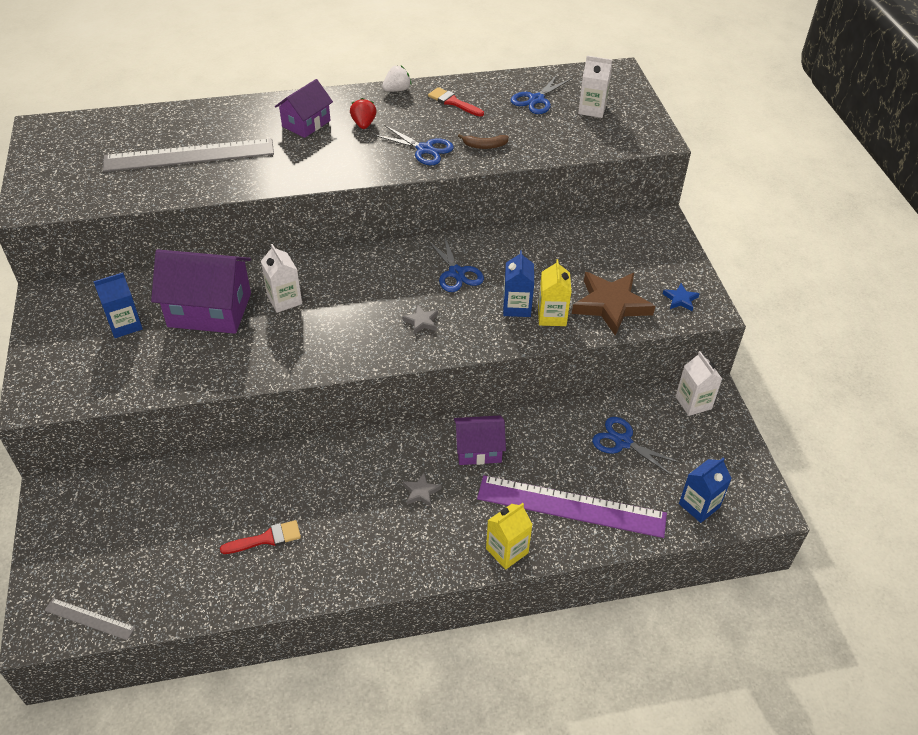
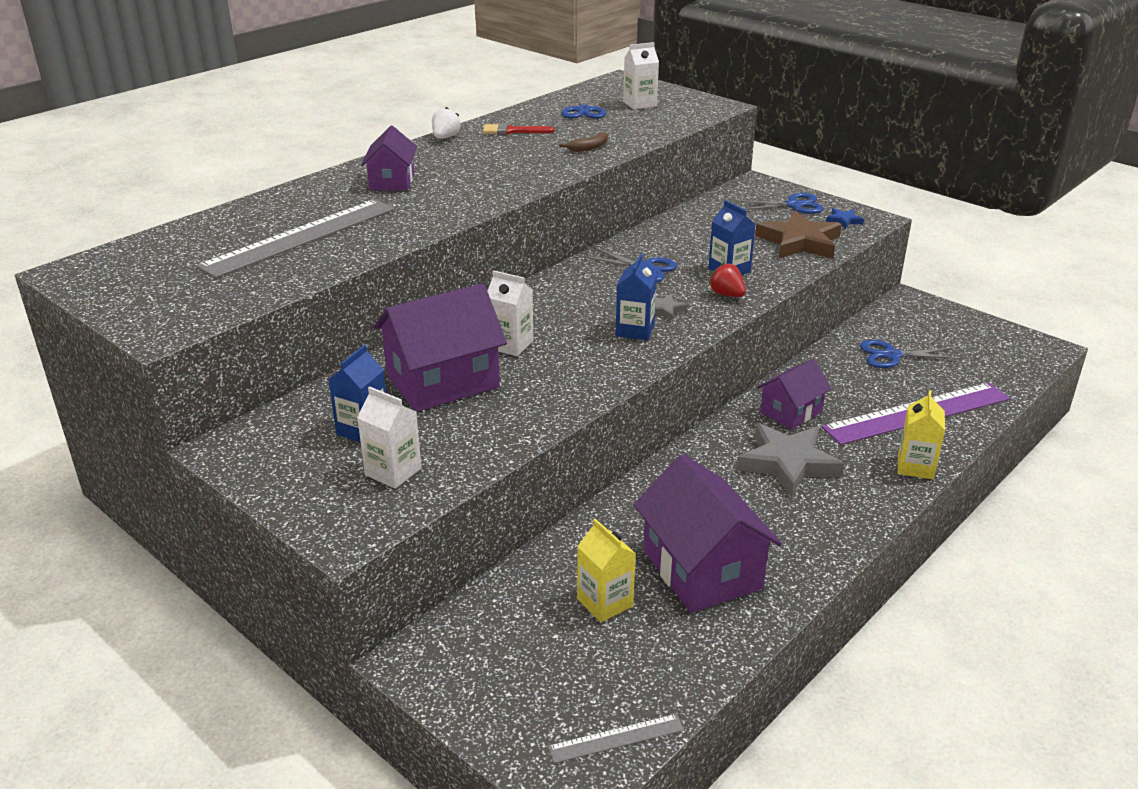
camera: 35 degrees left, 15 degrees down
red brush [220,520,301,554] -> purple house [634,454,782,613]
red strawberry [350,98,377,129] -> red strawberry moved to [709,262,746,297]
blue scissors [374,125,454,165] -> blue scissors moved to [736,193,824,214]
grey star [403,473,441,507] -> grey star [737,423,844,497], size x2.25
yellow carton [538,259,571,326] -> yellow carton moved to [577,519,636,622]
white carton [676,351,722,416] -> white carton moved to [357,387,422,489]
blue carton [679,457,732,523] -> blue carton moved to [616,253,657,340]

